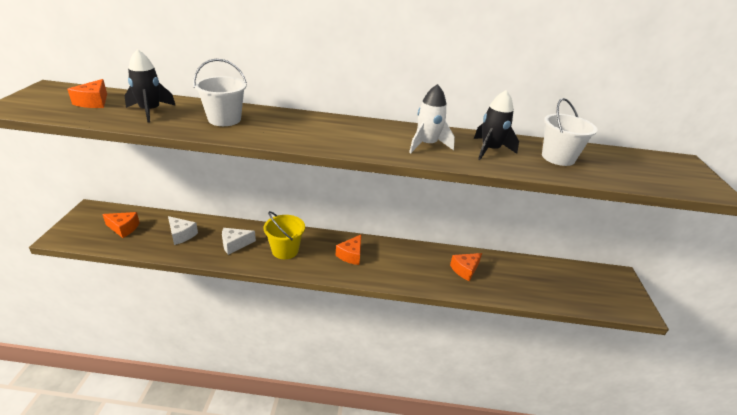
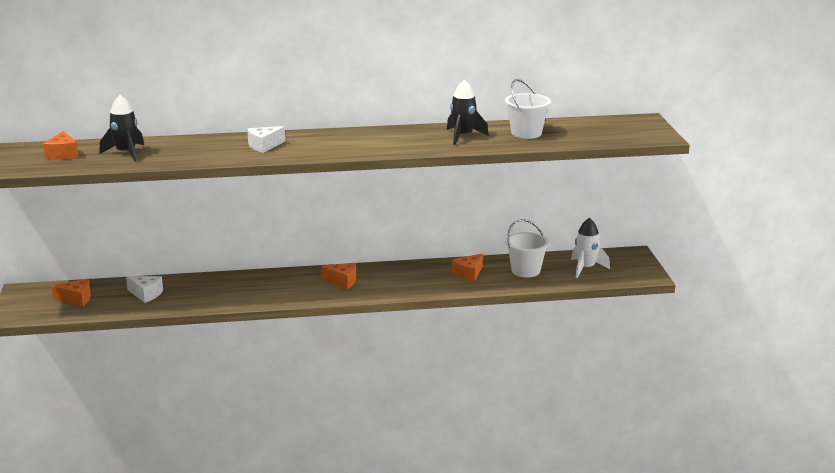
camera: 10 degrees left, 10 degrees down
white bucket [193,59,247,126] -> white bucket moved to [505,219,549,277]
white cheese [222,228,256,255] -> white cheese moved to [247,126,286,153]
yellow bucket [264,211,305,259] -> none
orange cheese [336,235,361,265] -> orange cheese turned 90 degrees counterclockwise [321,263,356,289]
white rocket [409,84,455,153] -> white rocket moved to [571,218,610,278]

